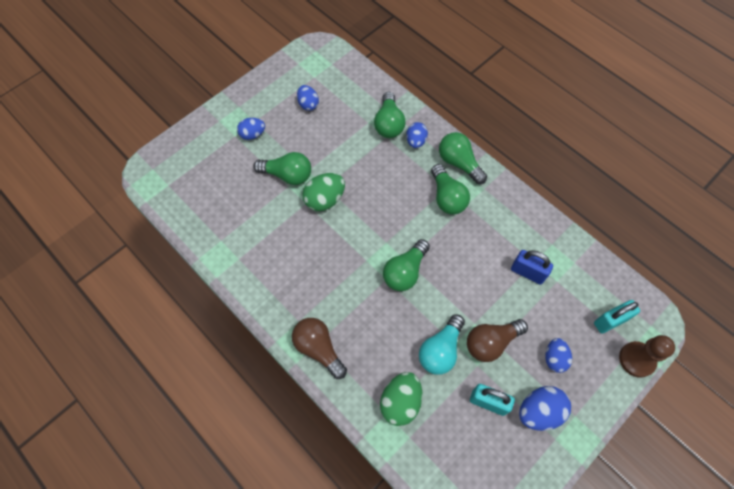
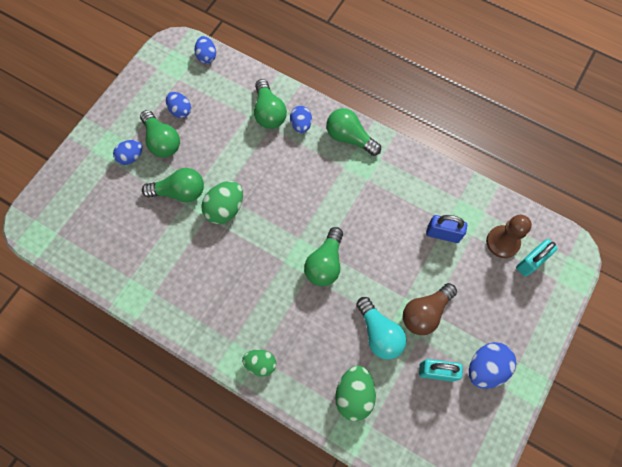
camera: 15 degrees left, 5 degrees up
brown light bulb [292,318,347,379] -> green egg [242,349,276,376]
turquoise light bulb [419,314,465,375] -> turquoise light bulb turned 45 degrees counterclockwise [356,297,406,360]
green light bulb [431,164,470,215] -> green light bulb moved to [140,110,180,158]
blue egg [545,338,572,373] -> blue egg moved to [195,36,216,64]
brown pawn [619,335,675,378] -> brown pawn moved to [486,215,532,258]

